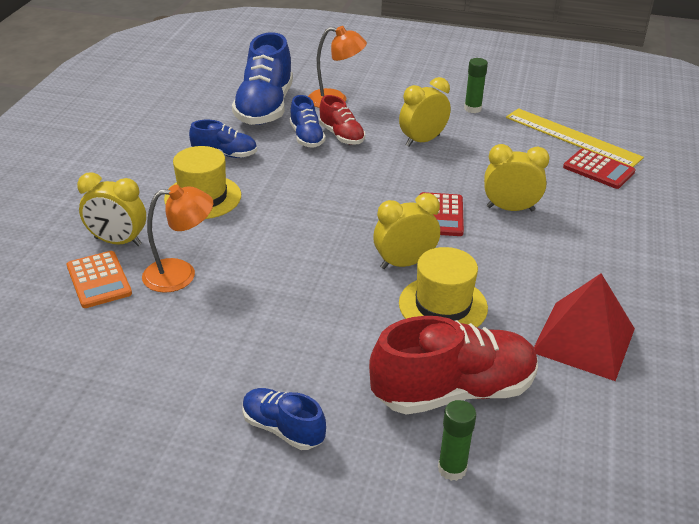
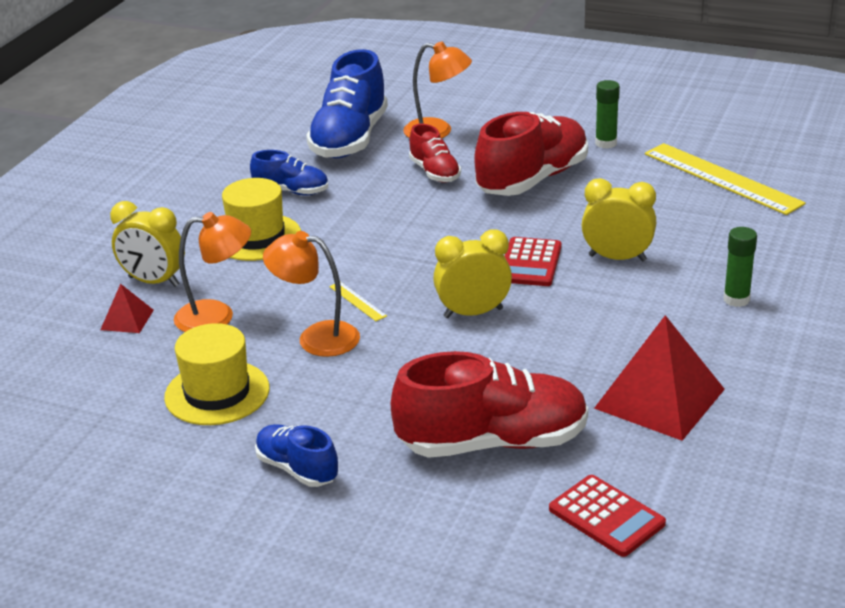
camera: 10 degrees right, 5 degrees down
orange calculator [67,251,132,308] -> red pyramid [100,284,154,333]
blue shoe [290,95,326,148] -> none
yellow clock [399,77,451,147] -> red shoe [474,112,588,196]
yellow hat [399,247,488,327] -> yellow hat moved to [164,323,270,425]
green glue stick [438,400,476,481] -> green glue stick moved to [724,227,757,307]
red calculator [563,149,635,189] -> red calculator moved to [549,475,666,557]
none -> orange lamp [263,231,360,357]
none -> yellow ruler [329,282,387,321]

